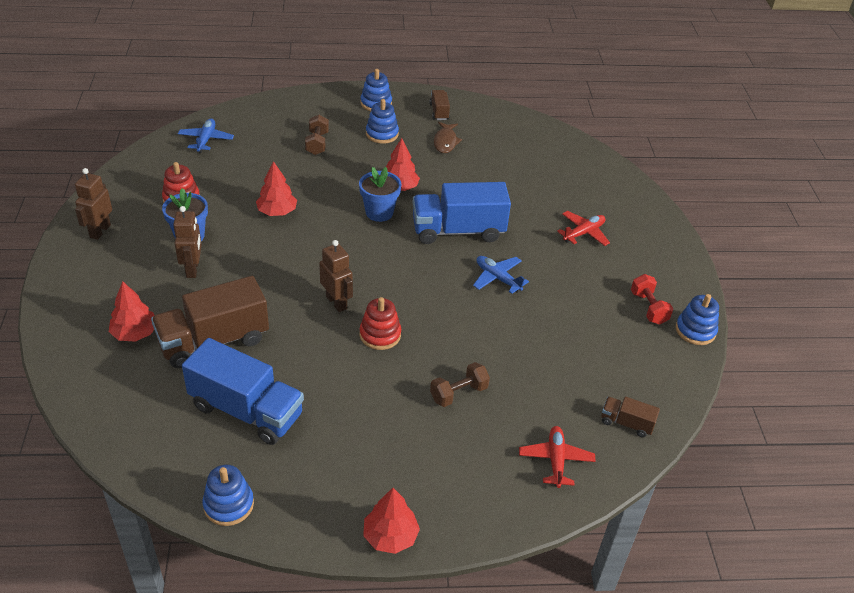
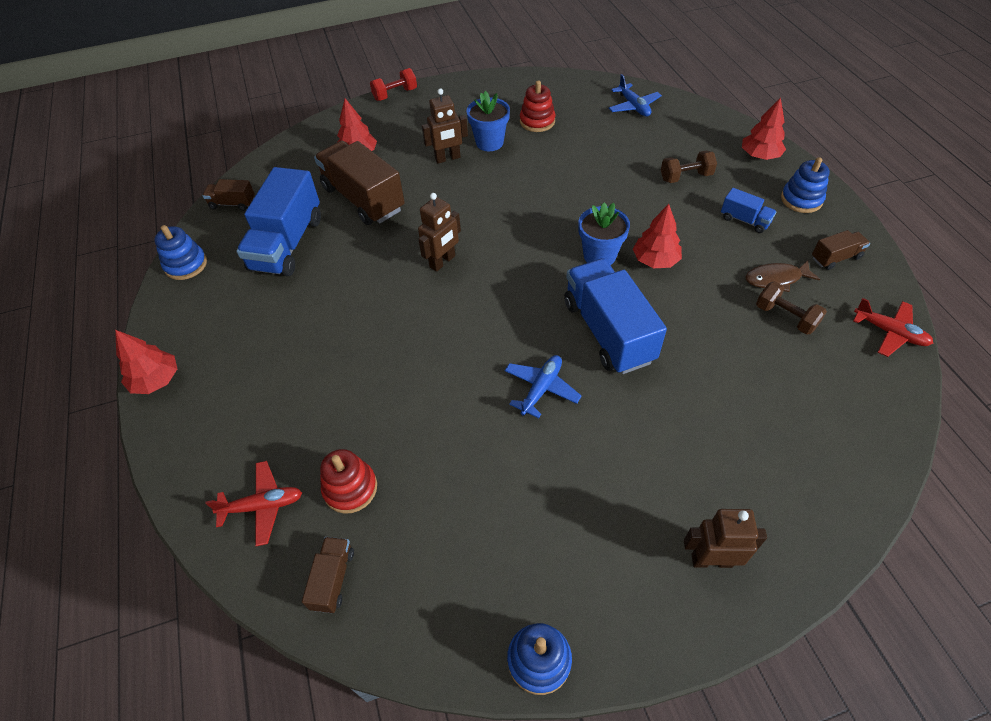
camera: 80 degrees right, 10 degrees up
brown robot [75,168,112,240] -> brown robot moved to [684,509,767,568]
blue plane [178,119,234,153] -> blue plane turned 75 degrees clockwise [609,74,662,117]
red tree [256,161,297,216] -> red tree moved to [742,97,786,160]
red stacking toy [359,297,401,350] -> red stacking toy moved to [320,449,377,514]
blue stacking toy [366,99,399,144] -> blue truck [721,188,777,233]
brown dumbbell [430,362,490,407] -> brown dumbbell moved to [756,281,827,335]
red plane [557,211,610,246] -> red plane moved to [853,298,933,357]
red dumbbell [631,274,673,325] -> red dumbbell moved to [370,68,417,101]
none -> brown truck [202,179,255,211]

